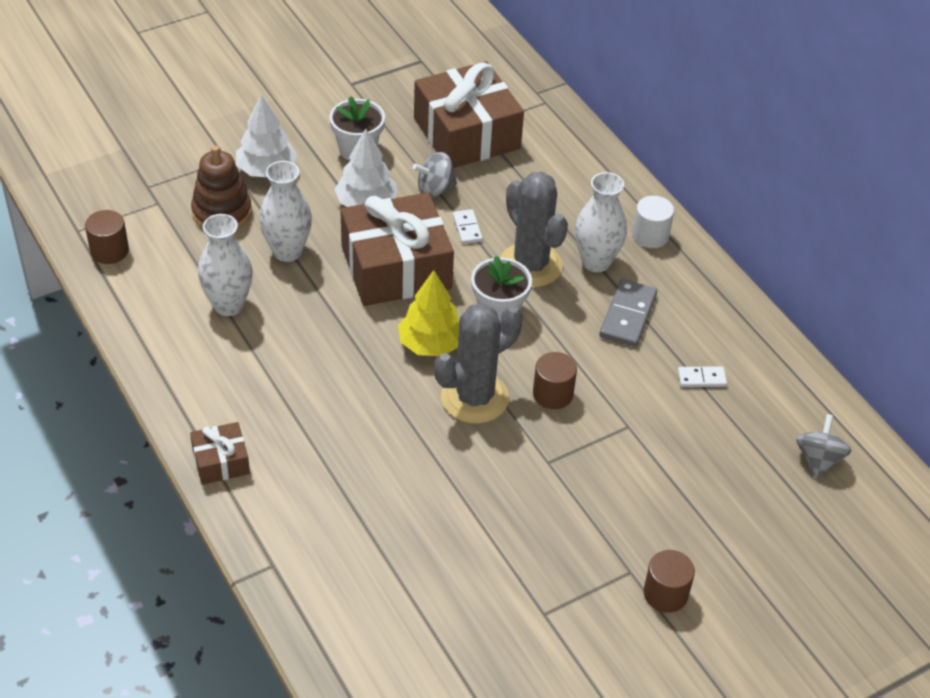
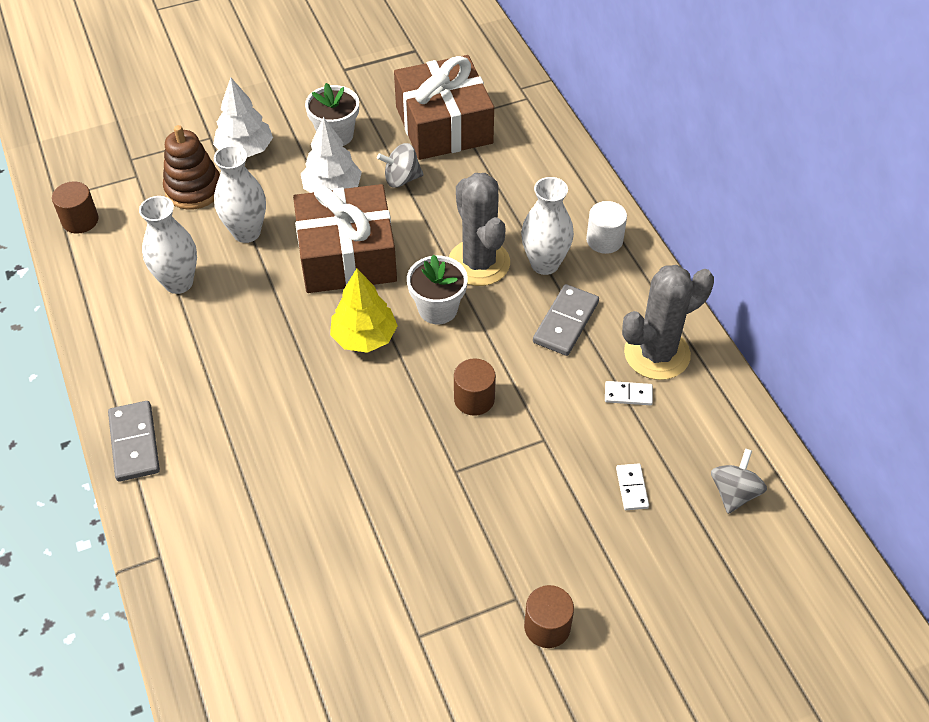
camera: 10 degrees right, 5 degrees up
brown gift [190,422,250,485] -> grey domino [108,401,160,482]
grey cactus [435,303,523,424] -> grey cactus moved to [622,265,714,380]
white domino [453,209,483,244] -> white domino moved to [616,464,649,510]

